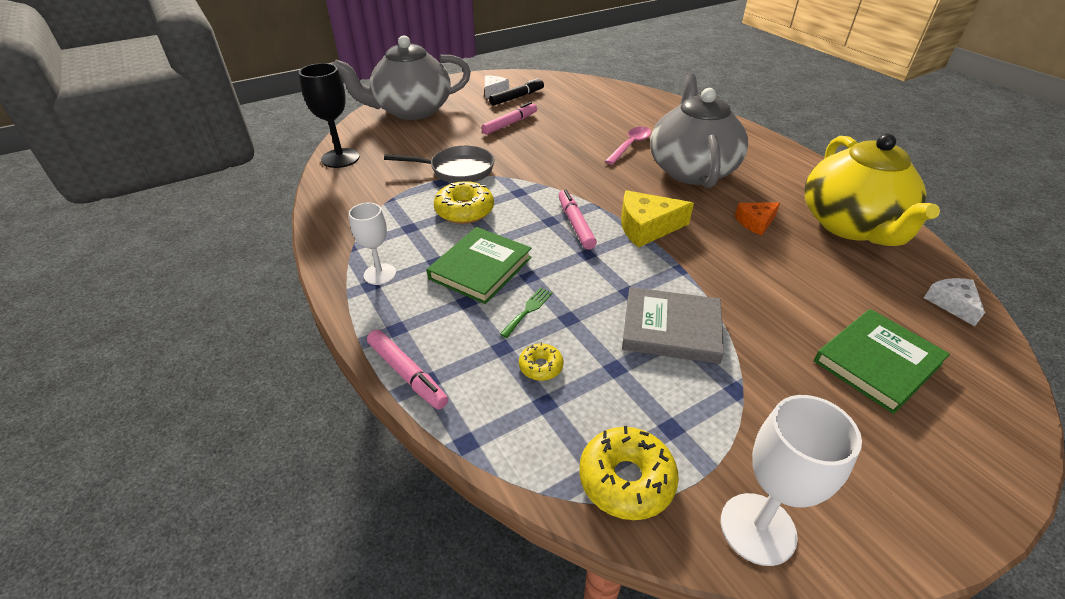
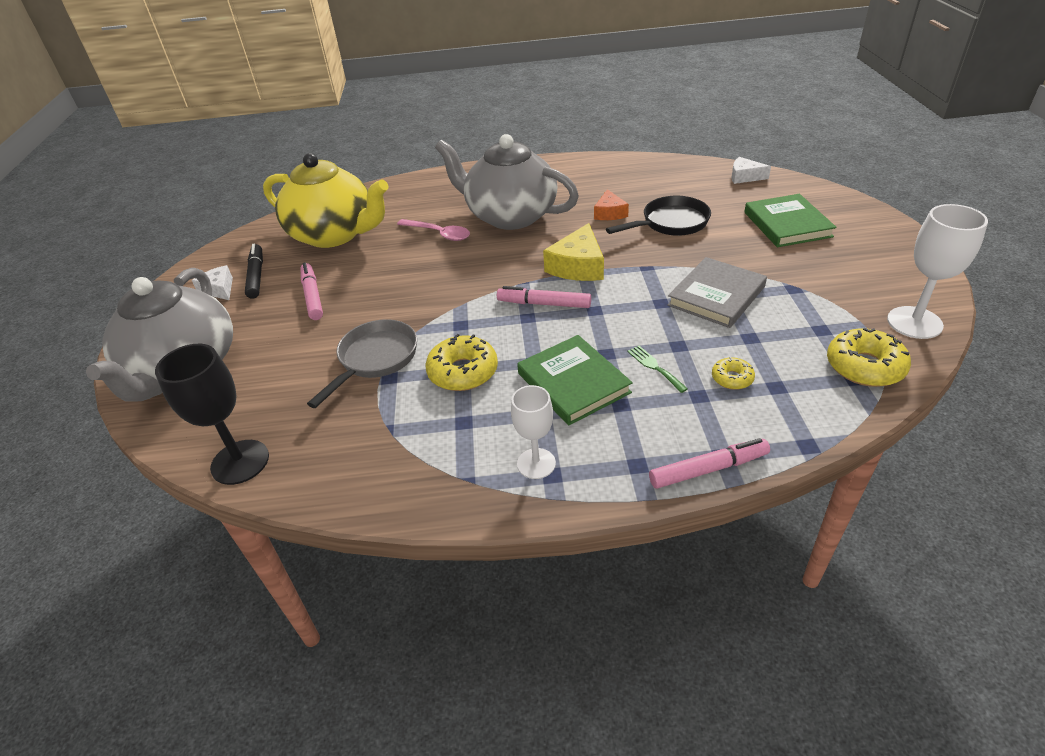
camera: 60 degrees left, 0 degrees up
pink spoon [605,127,651,165] -> pink spoon turned 150 degrees clockwise [397,219,470,241]
yellow teapot [804,134,940,246] -> yellow teapot moved to [263,153,388,248]
none -> black pan [606,196,711,236]

